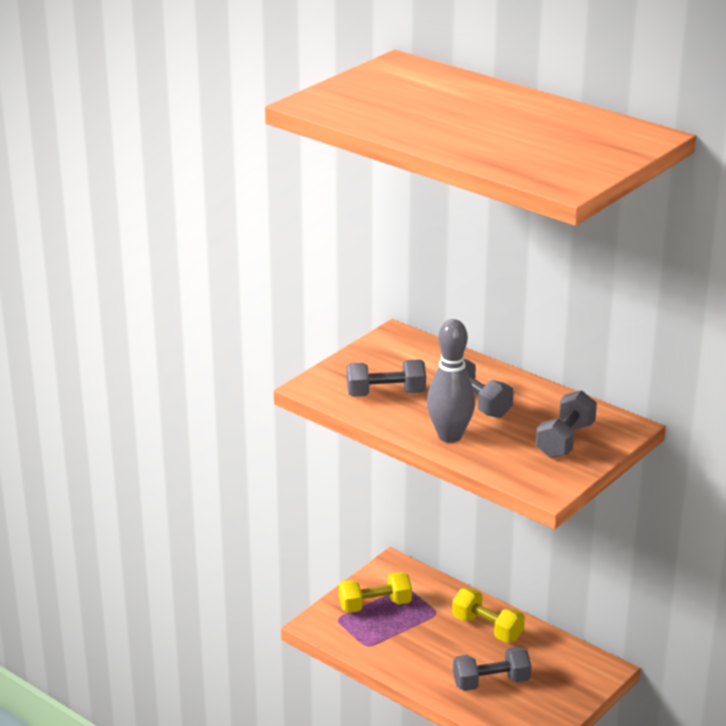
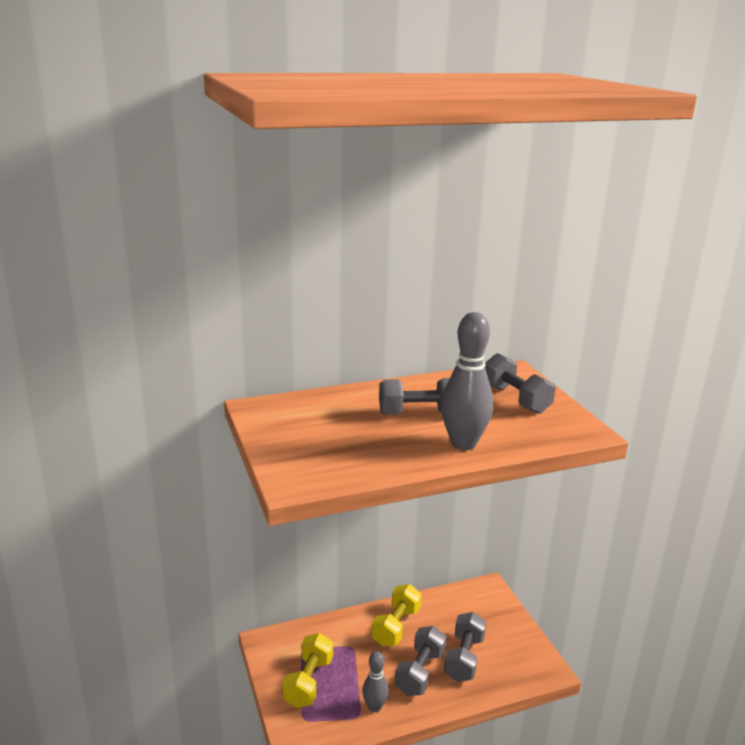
camera: 60 degrees left, 5 degrees down
grey dumbbell [346,359,426,397] -> grey dumbbell moved to [395,626,446,696]
yellow dumbbell [452,588,525,642] -> yellow dumbbell turned 45 degrees counterclockwise [371,584,422,647]
none -> grey bowling pin [362,651,389,712]

